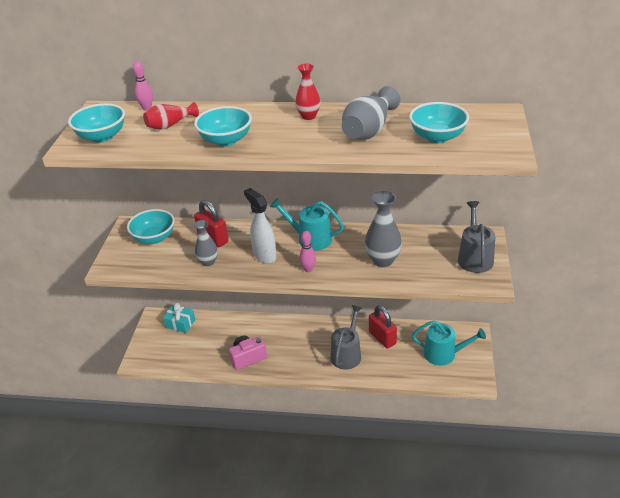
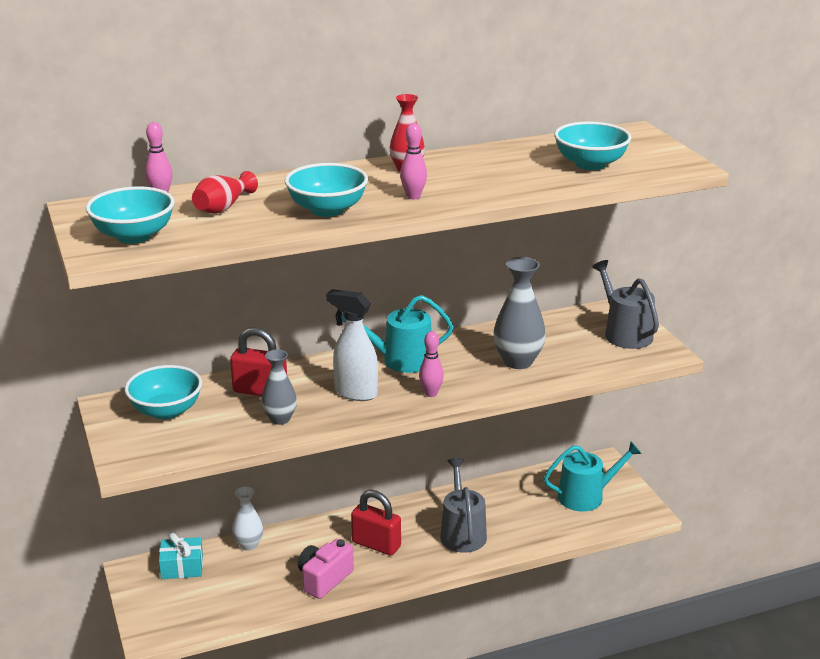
camera: 30 degrees left, 10 degrees down
grey vase [342,86,400,140] -> none
red padlock [369,305,397,349] -> red padlock moved to [351,490,401,555]
none -> white vase [232,486,263,551]
none -> pink bowling pin [400,123,427,199]

